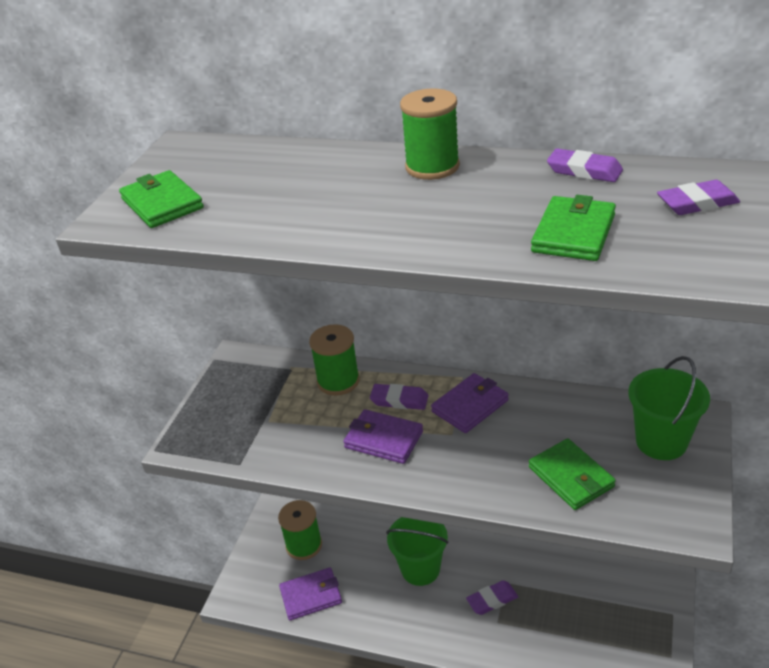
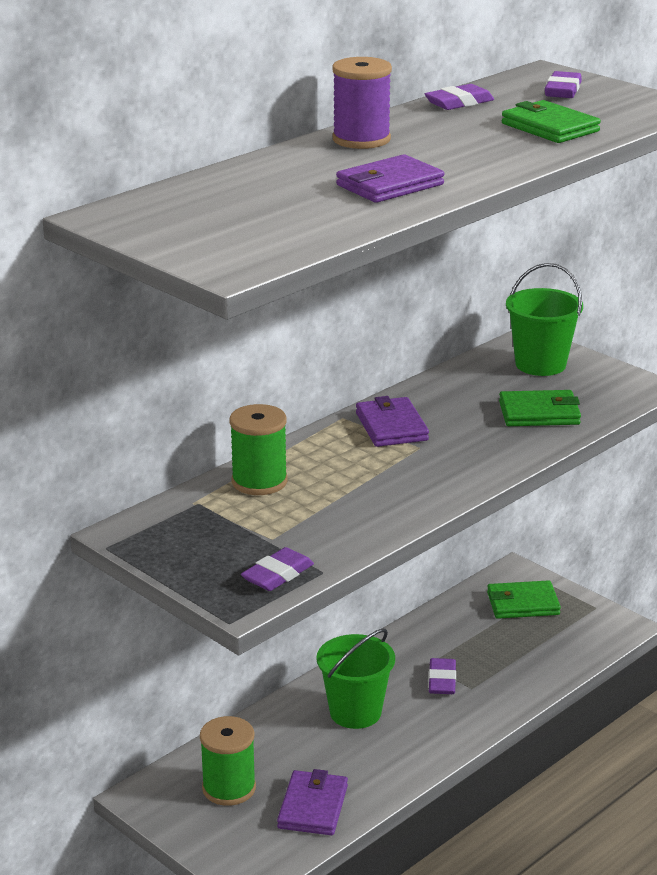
camera: 65 degrees left, 10 degrees down
green wallet [119,170,204,228] -> green wallet moved to [487,580,561,619]
purple wallet [344,409,423,464] -> purple wallet moved to [336,154,444,203]
purple eraser [370,384,429,410] -> purple eraser moved to [241,547,314,591]
green spool [400,89,460,180] -> purple spool [332,57,392,149]

